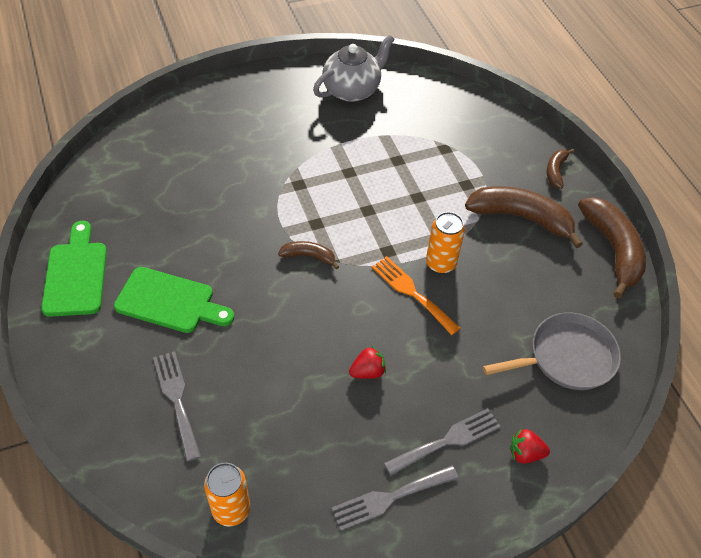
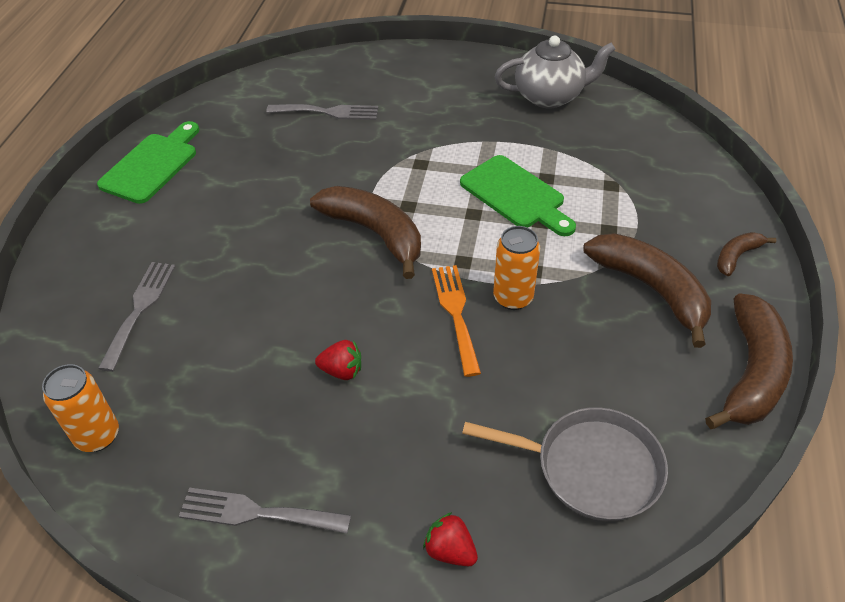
camera: 35 degrees right, 5 degrees down
green cutting board [114,267,235,333] -> green cutting board moved to [460,155,576,236]
brown banana [278,241,339,269] -> brown banana [310,186,421,279], size x2.00
grey fork [384,408,501,476] -> grey fork moved to [266,104,378,120]

